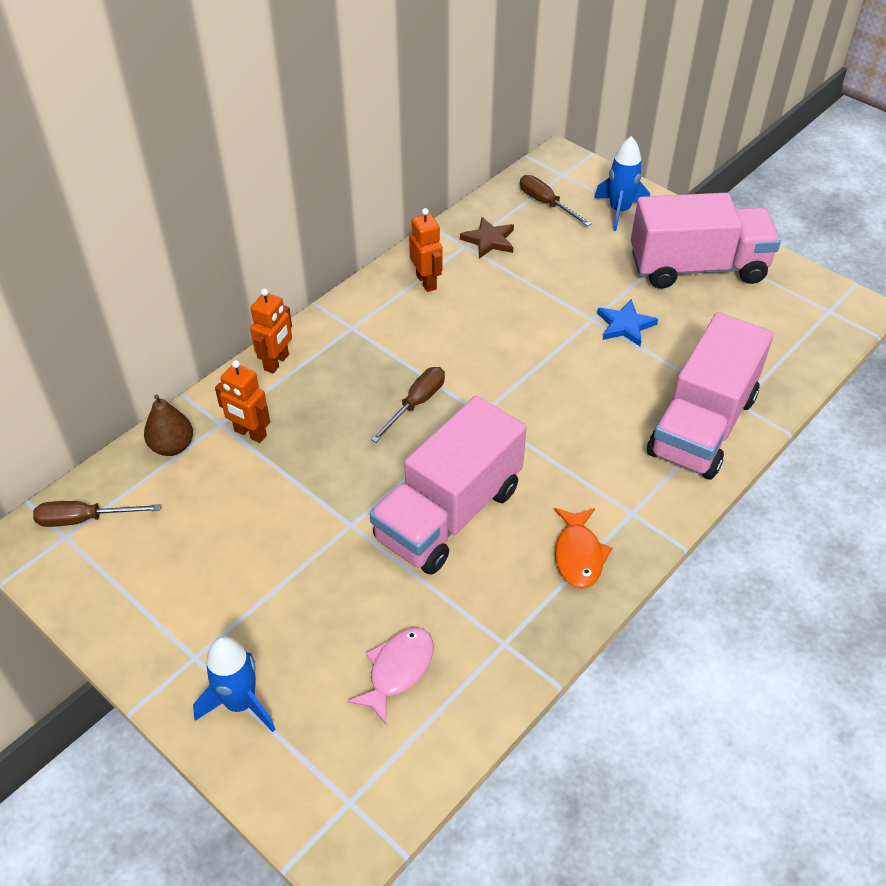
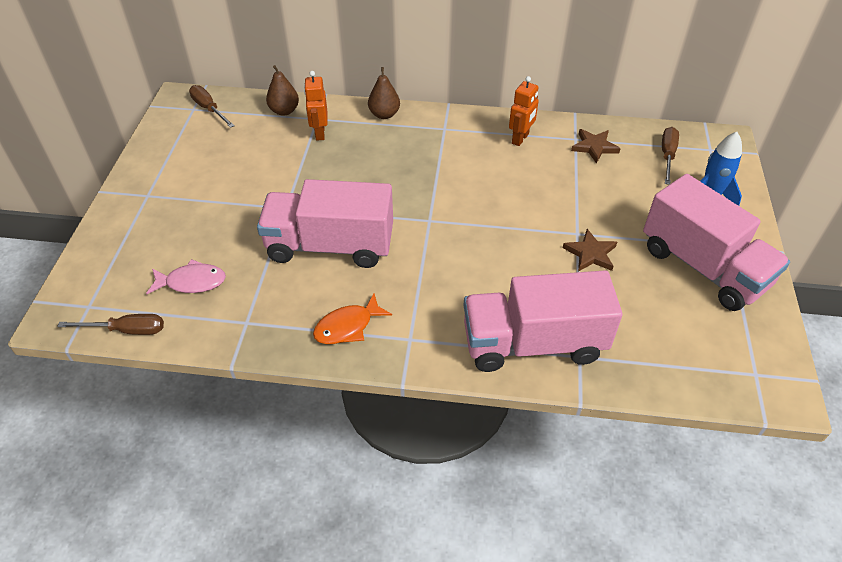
camera: 55 degrees right, 0 degrees up
blue rocket [193,636,275,732] -> none
orange robot [250,288,292,373] -> brown pear [368,67,400,119]
brown screwdriver [370,367,445,443] -> brown screwdriver moved to [57,314,164,335]
blue star [597,299,658,346] -> brown star [563,229,617,272]

